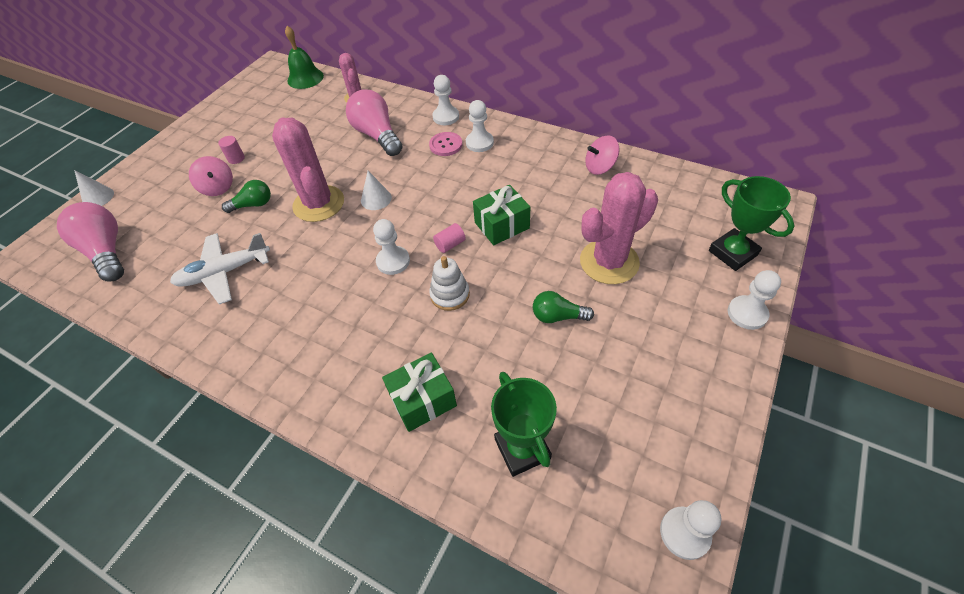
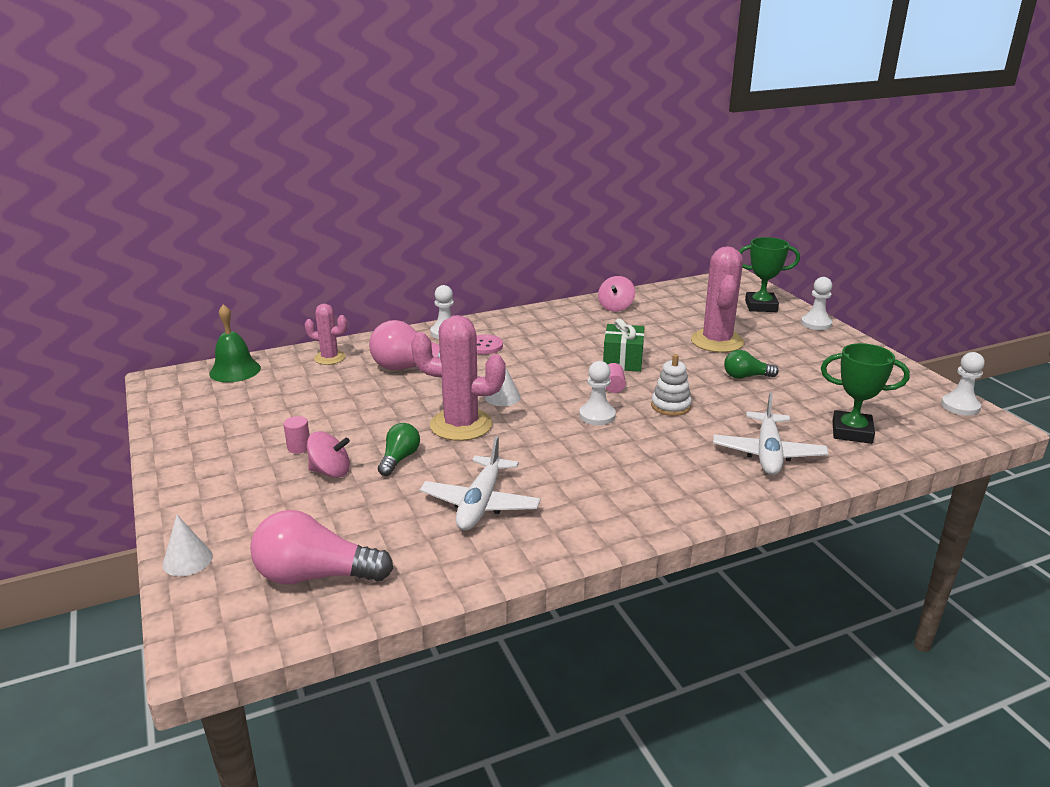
camera: 55 degrees left, 25 degrees down
green gift [382,352,457,432] -> white plane [713,393,828,475]
white pawn [466,100,494,152] -> none
green light bulb [533,291,594,323] -> green light bulb turned 45 degrees clockwise [724,350,779,379]

